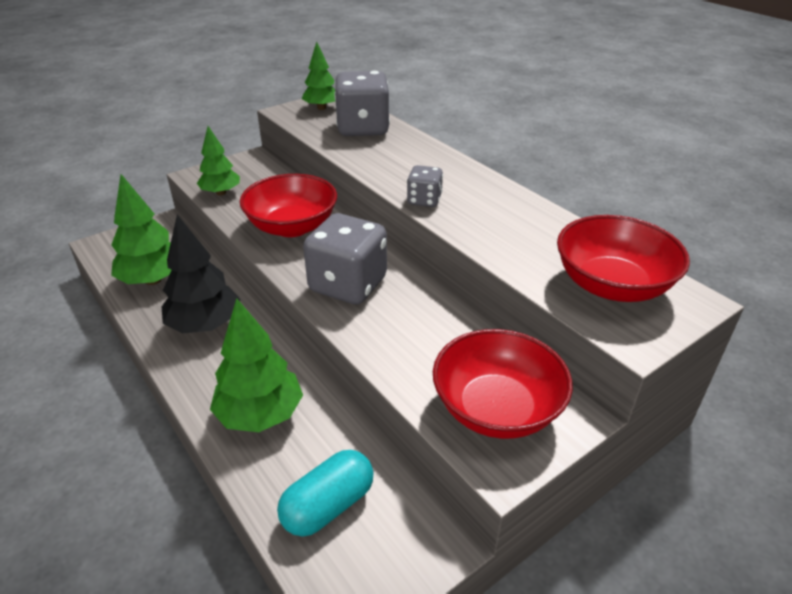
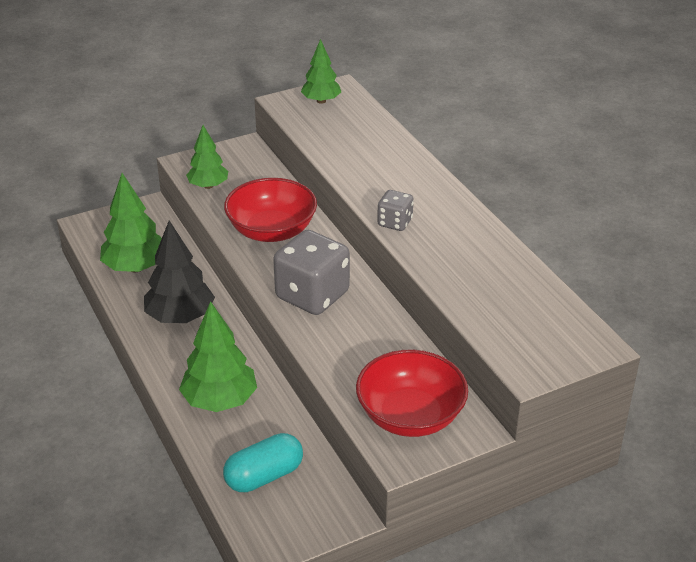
camera: 10 degrees right, 0 degrees up
grey dice [334,71,390,136] -> none
red bowl [557,215,690,302] -> none

